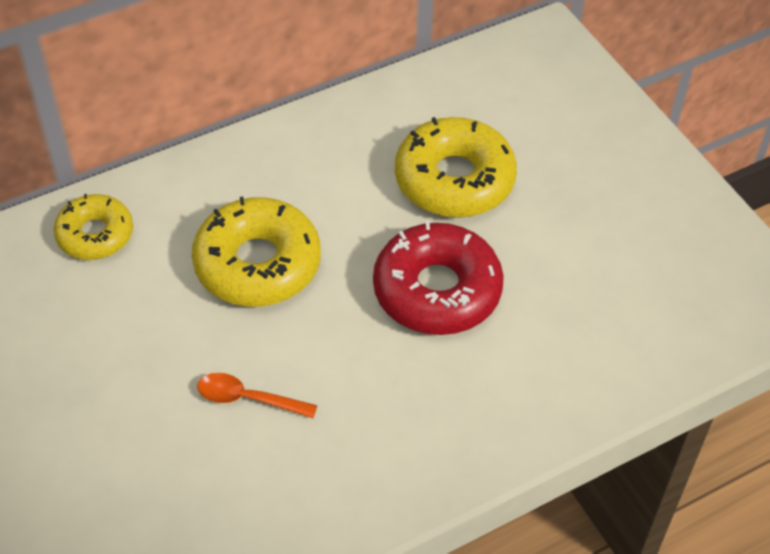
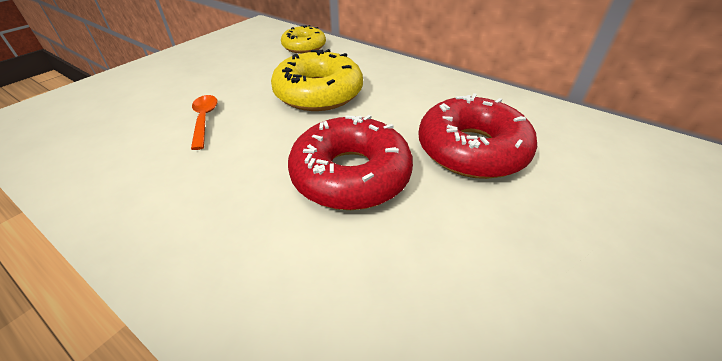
camera: 65 degrees right, 10 degrees down
yellow donut [395,117,517,218] -> red donut [418,93,537,179]

